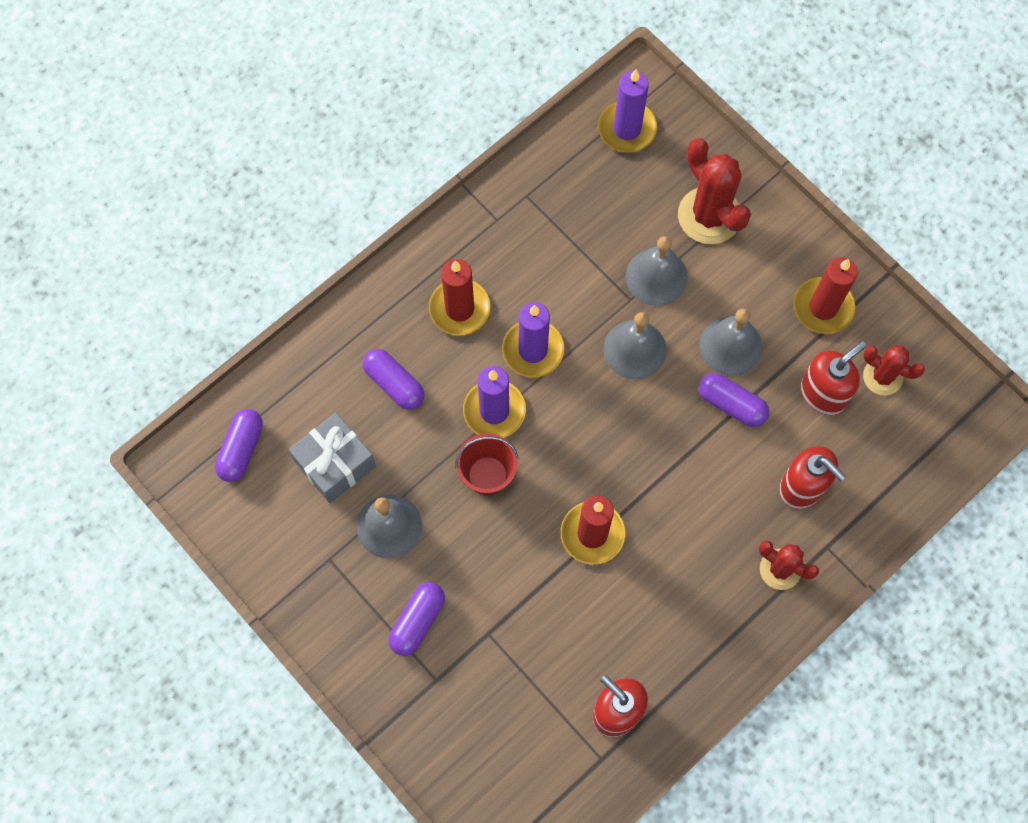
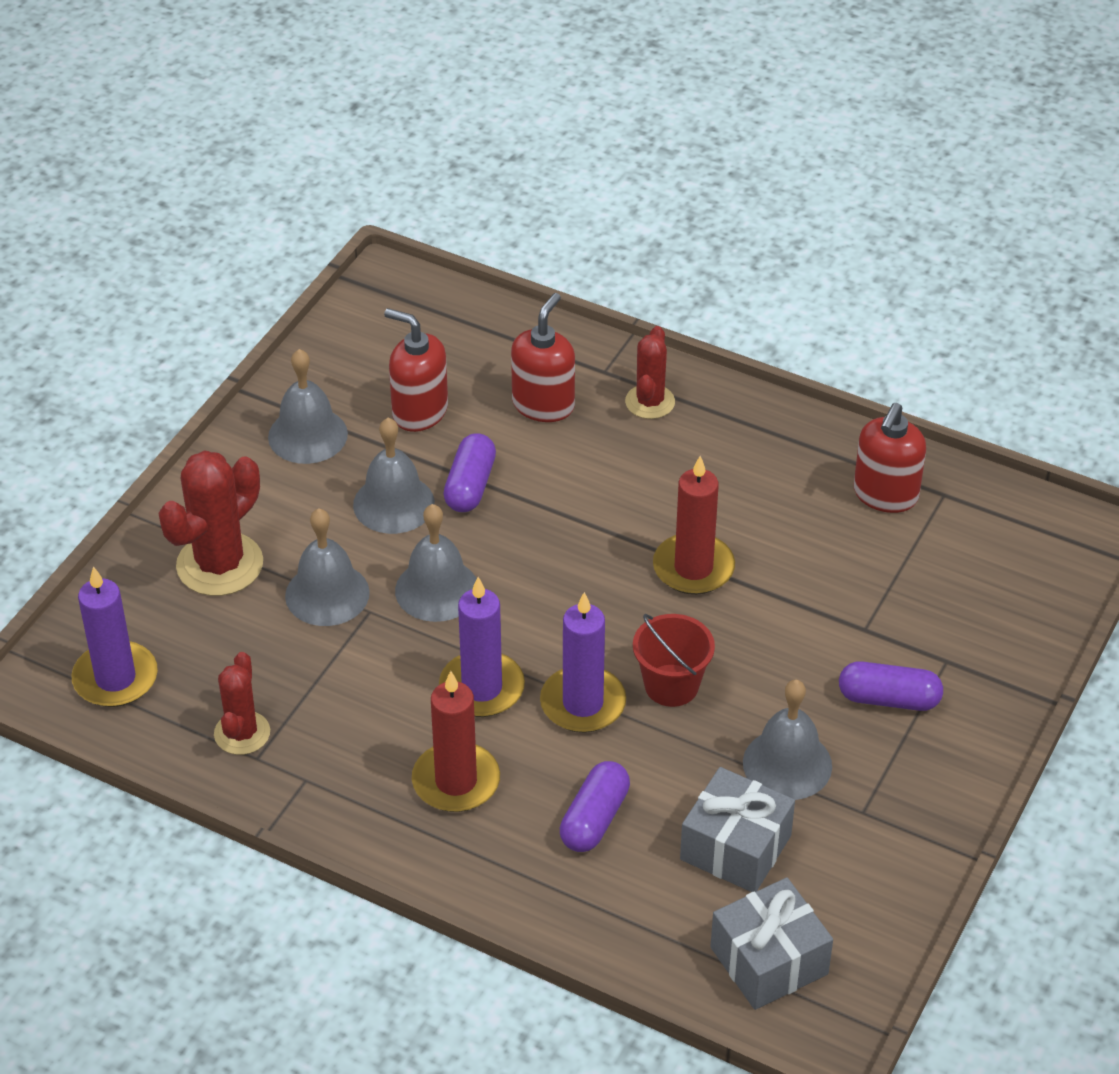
camera: 110 degrees left, 25 degrees down
purple capsule [215,409,263,482] -> grey gift [710,877,833,1010]
red candle [794,257,858,334] -> grey bell [268,349,348,464]
red cactus [863,345,925,395] -> red cactus moved to [214,652,270,755]

